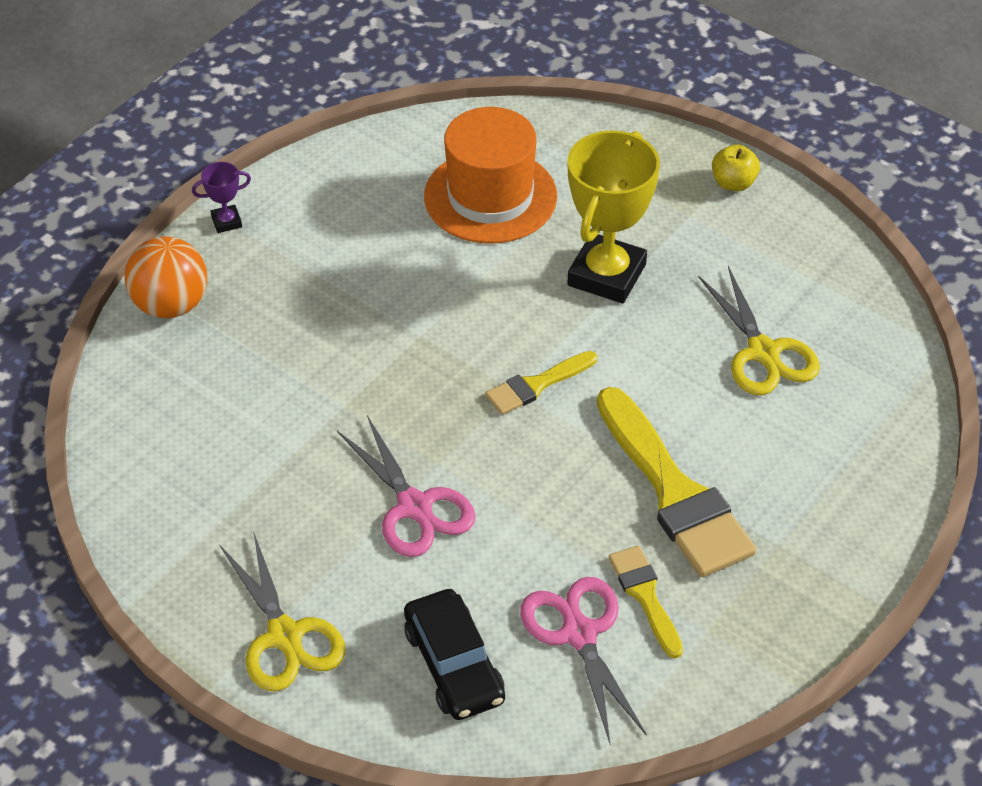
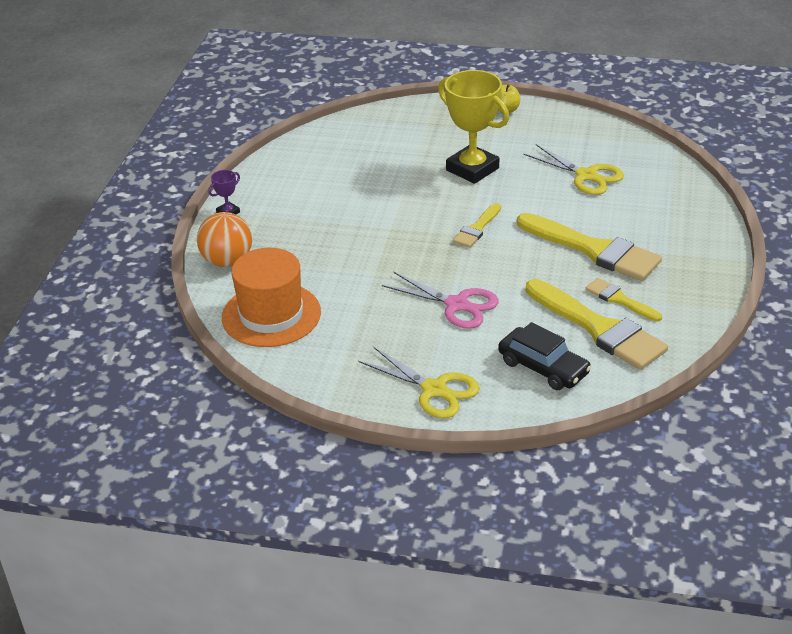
camera: 25 degrees left, 10 degrees down
orange hat [424,107,557,244] -> orange hat moved to [222,248,321,347]
pink scissors [520,577,647,743] -> yellow brush [526,279,668,370]
yellow trophy [567,130,660,304] -> yellow trophy turned 45 degrees counterclockwise [438,70,509,184]

